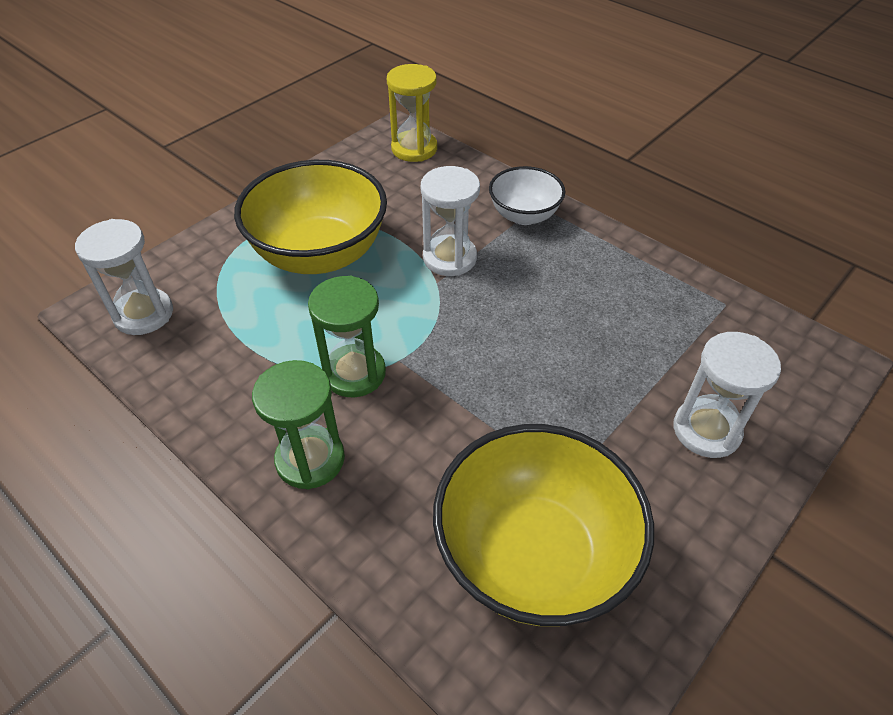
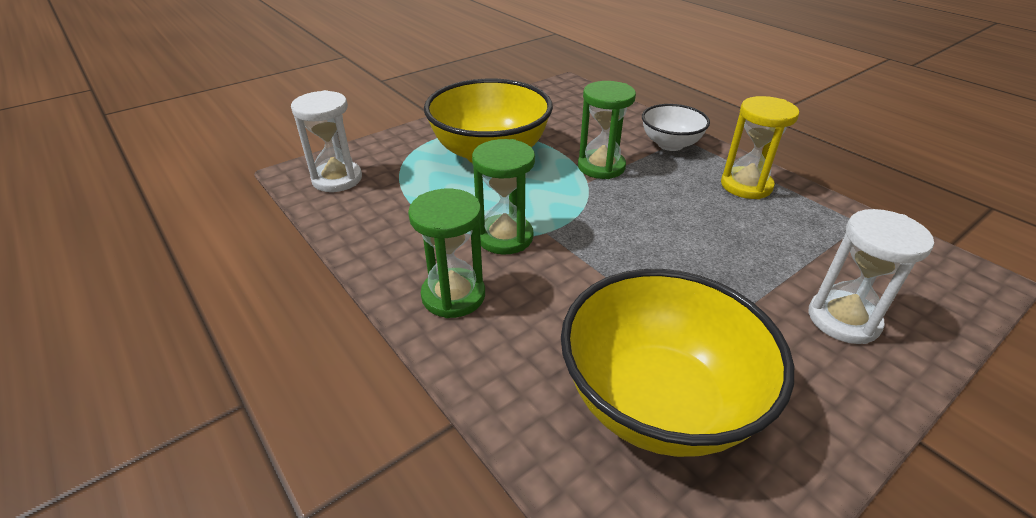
camera: 10 degrees right, 10 degrees down
yellow hourglass [387,64,437,162] -> yellow hourglass moved to [721,96,799,199]
white hourglass [421,166,480,276] -> green hourglass [578,81,636,179]

